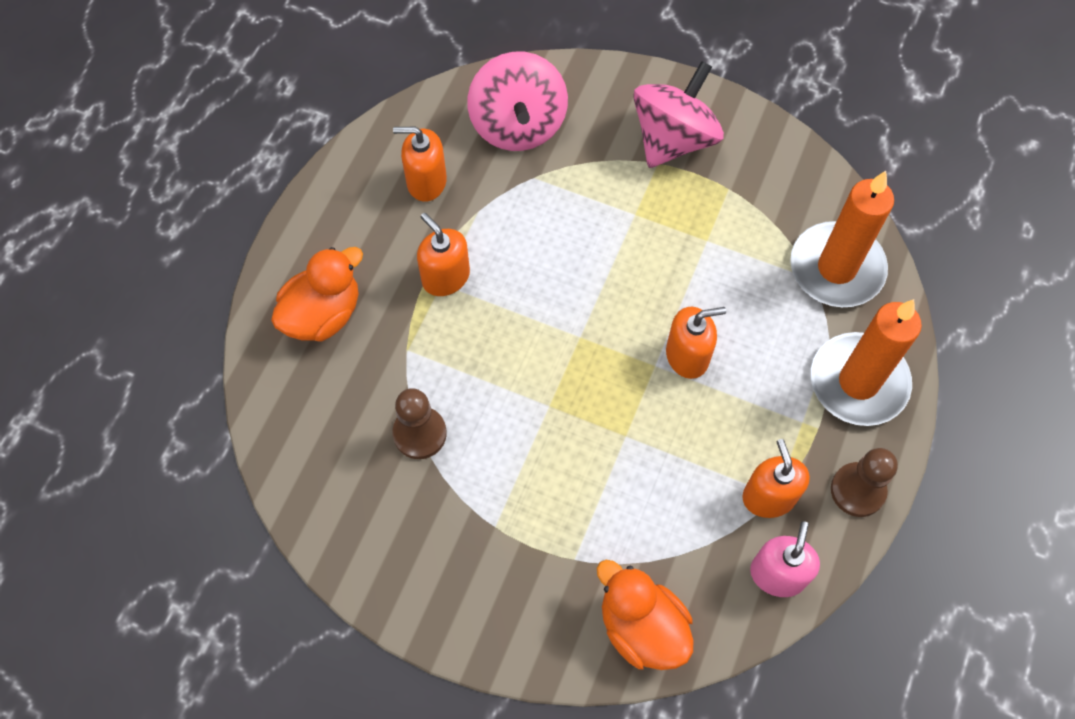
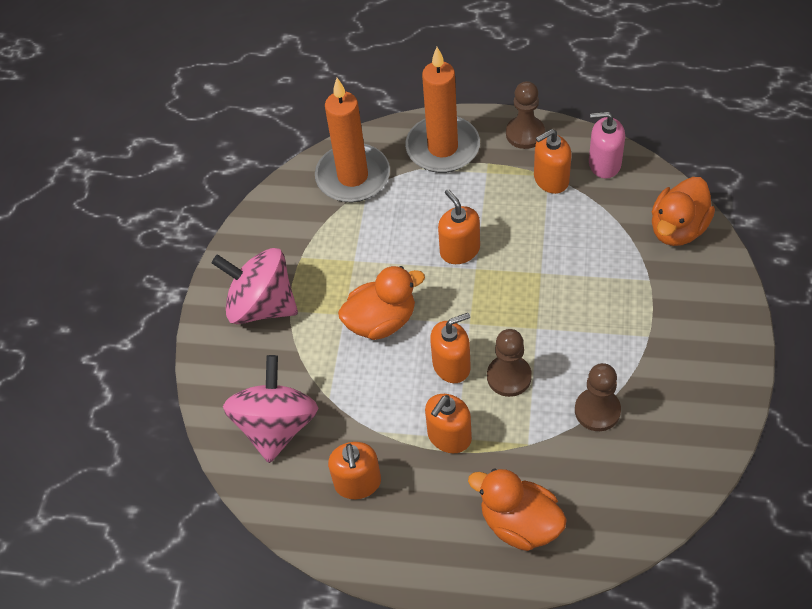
camera: 100 degrees left, 10 degrees down
pink spinning top [467,52,568,151] -> pink spinning top turned 60 degrees counterclockwise [223,355,318,463]
none -> orange duck [338,266,425,340]
none -> orange soap dispenser [430,313,471,383]
none -> brown pawn [487,329,532,397]

